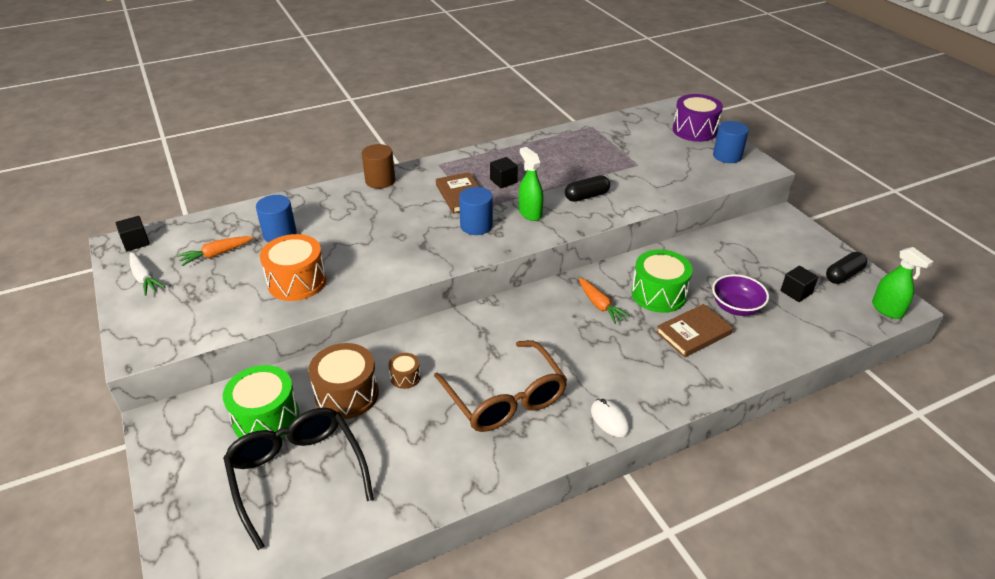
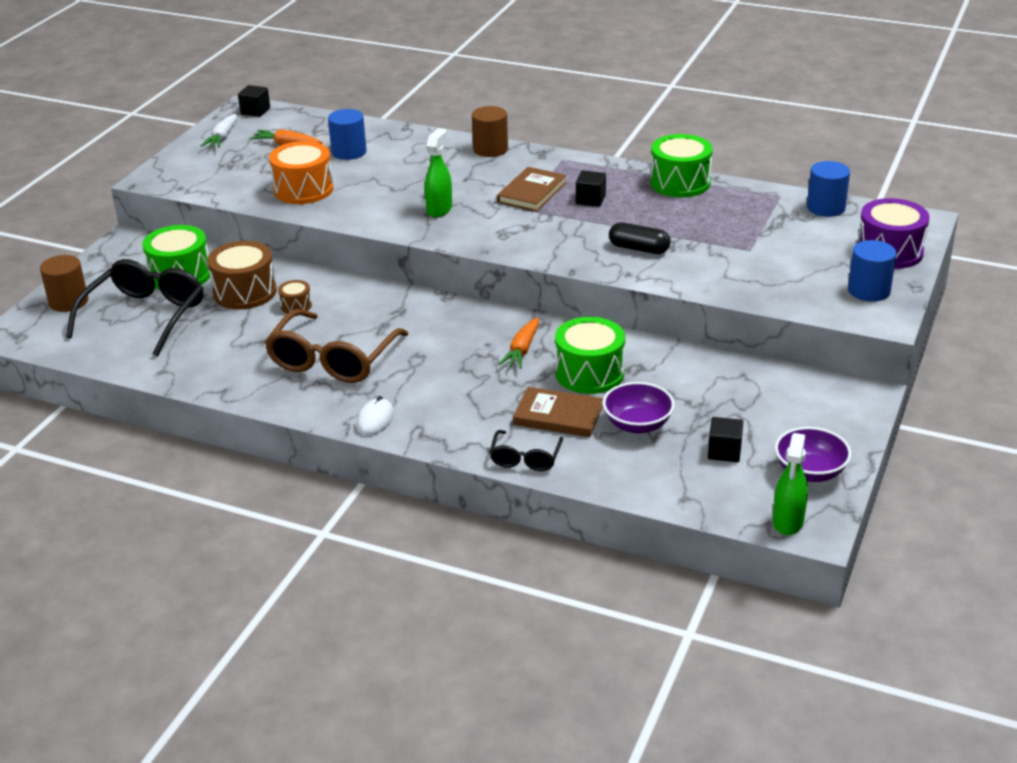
camera: 50 degrees right, 5 degrees down
blue cylinder [459,187,493,235] -> blue cylinder moved to [807,161,850,217]
green spray bottle [519,147,543,221] -> green spray bottle moved to [425,128,452,217]
black capsule [826,252,867,284] -> purple bowl [775,427,851,482]
none -> brown cylinder [40,255,88,312]
none -> black glasses [490,430,563,471]
none -> green drum [650,134,713,197]

